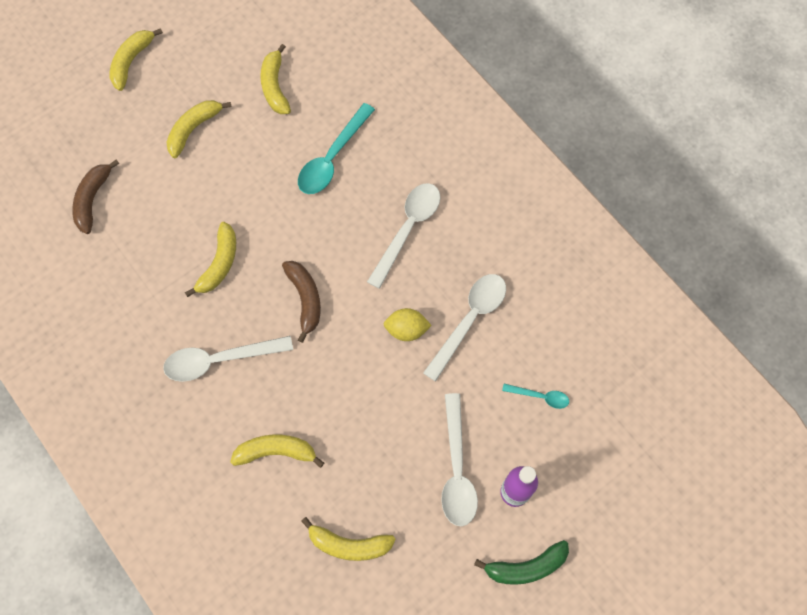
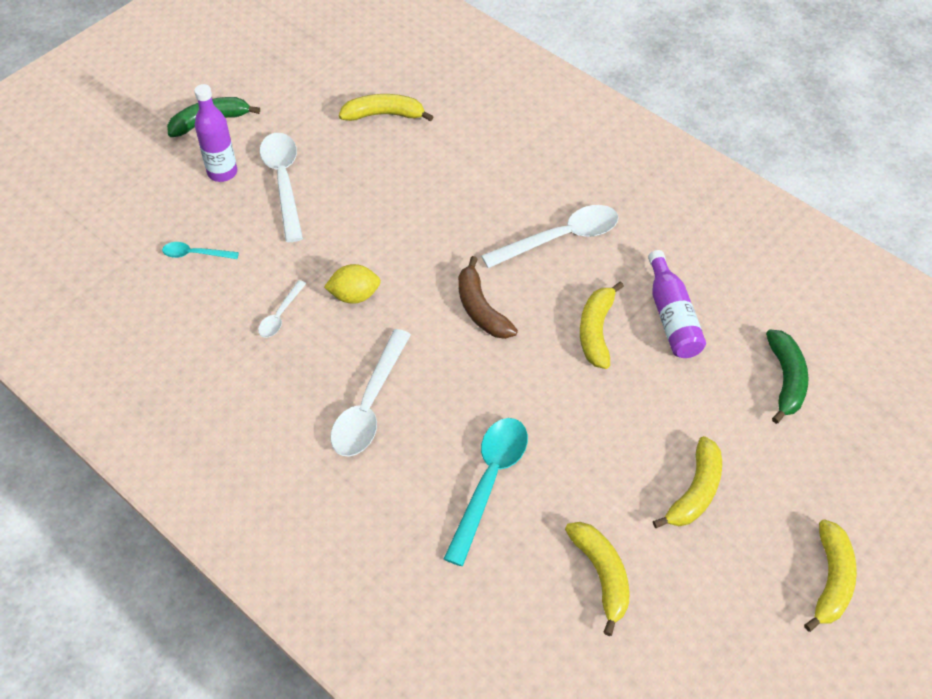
camera: 170 degrees right, 15 degrees down
brown banana [72,159,119,234] -> green banana [766,329,809,424]
yellow banana [230,435,324,468] -> none
white spoon [423,274,506,382] -> white spoon [258,280,306,338], size x0.52
none -> purple bottle [648,250,706,358]

